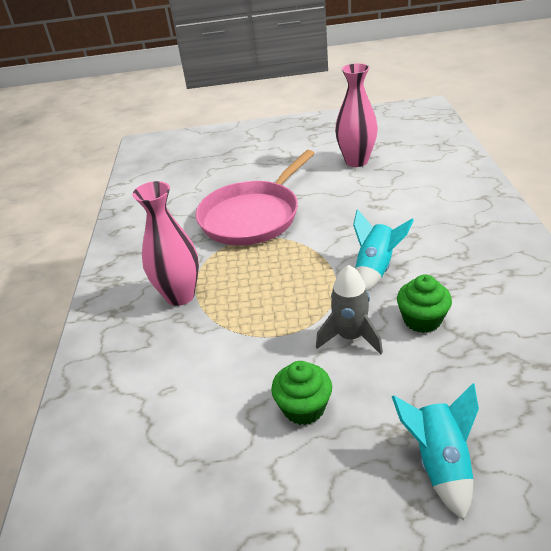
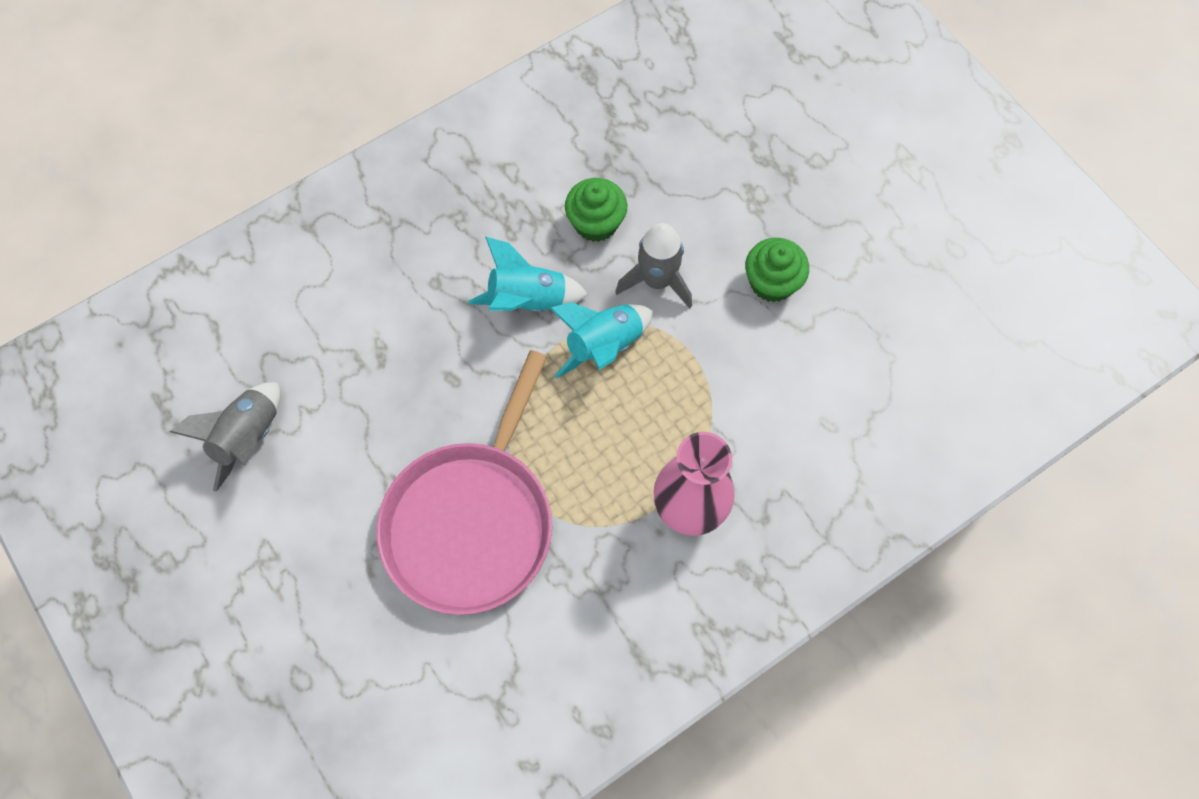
camera: 125 degrees left, 30 degrees up
pink pan [196,150,315,246] -> pink pan turned 105 degrees clockwise [376,350,552,615]
pink vase [335,63,378,167] -> grey rocket [170,382,280,492]
turquoise rocket [392,383,479,521] -> turquoise rocket moved to [550,302,653,379]

